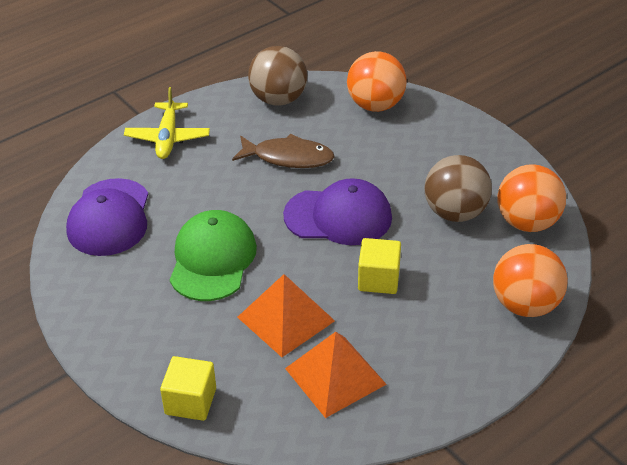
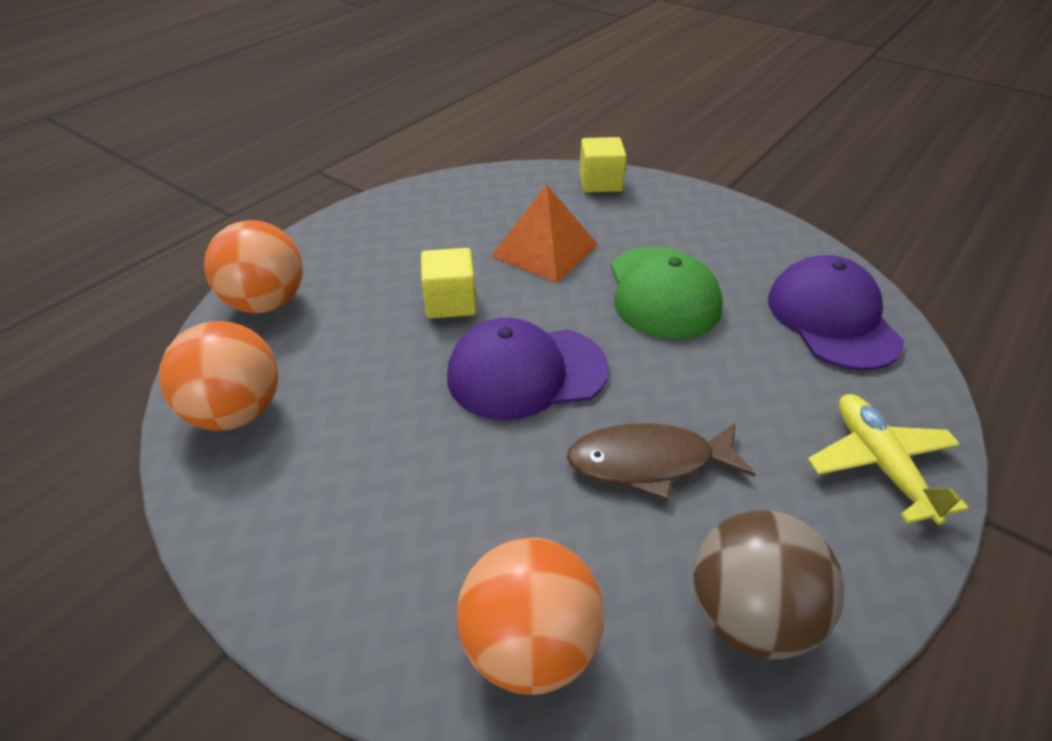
camera: 165 degrees right, 0 degrees up
orange pyramid [285,332,387,418] -> none
brown ball [424,155,492,222] -> none

